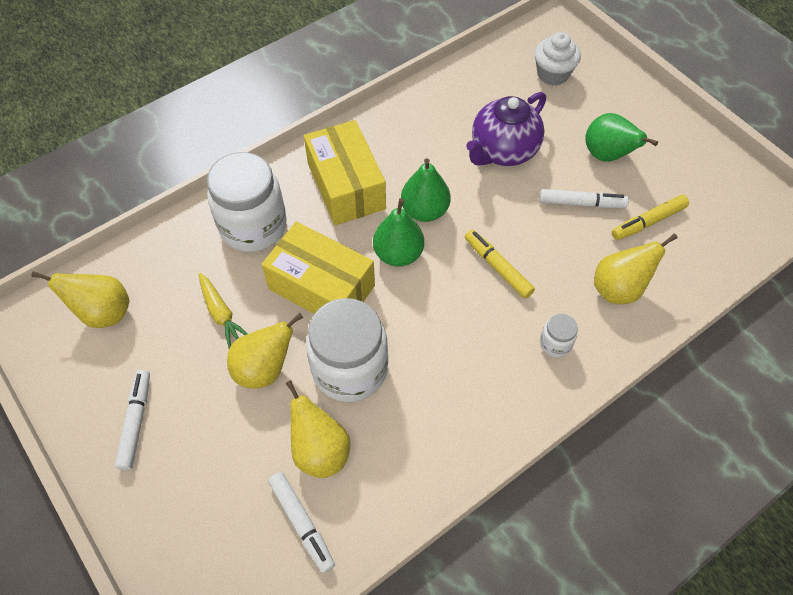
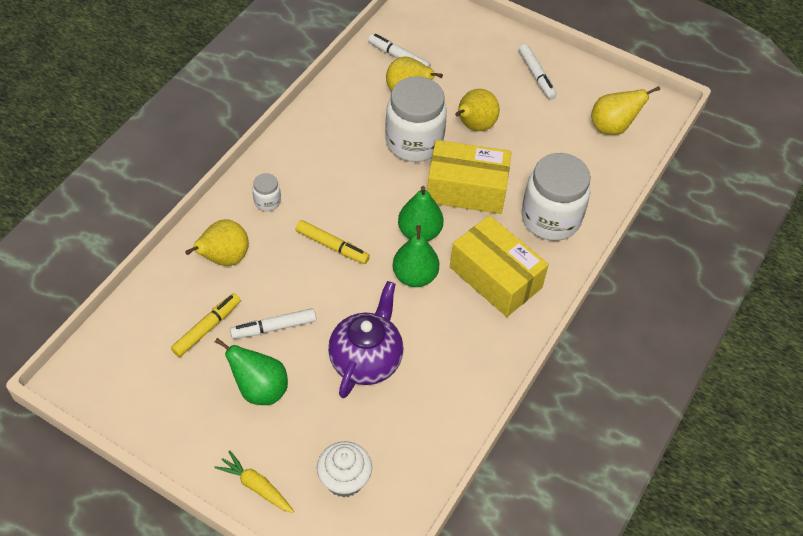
camera: 155 degrees right, 5 degrees down
yellow carrot [199,273,247,348] -> yellow carrot moved to [214,450,294,513]

